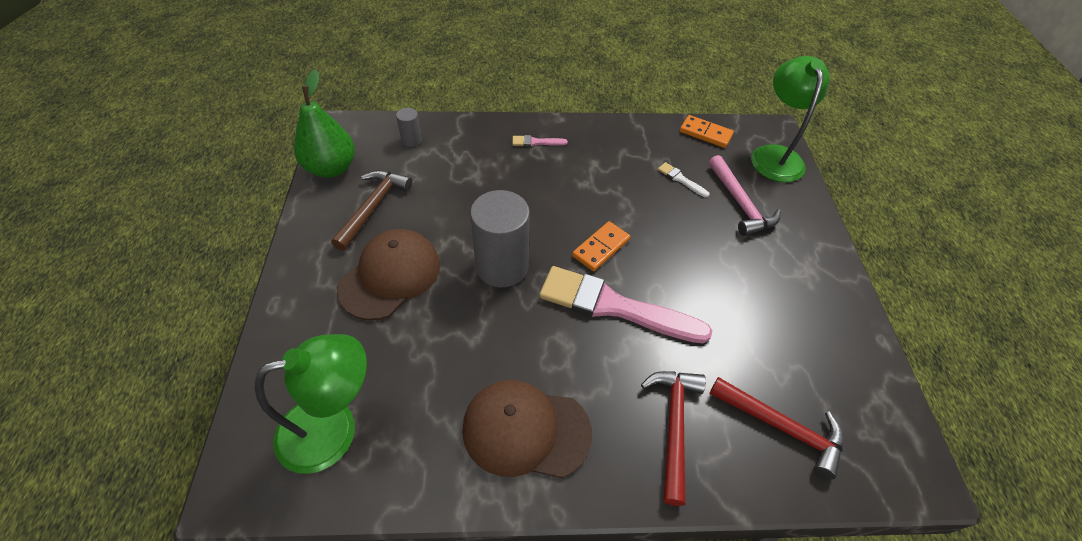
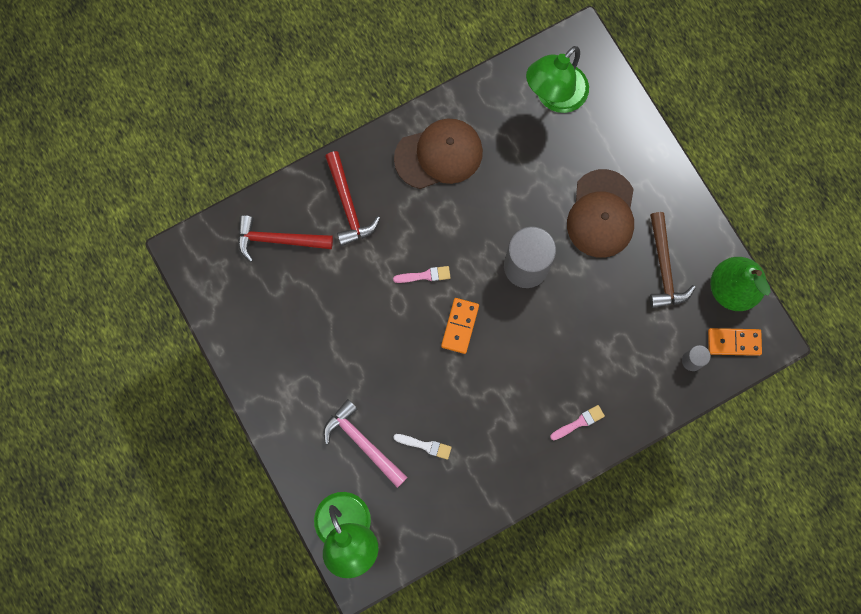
camera: 155 degrees right, 25 degrees up
pink brush [539,266,712,343] -> pink brush [393,266,451,283], size x0.41
orange domino [680,115,734,148] -> orange domino moved to [708,328,762,356]

